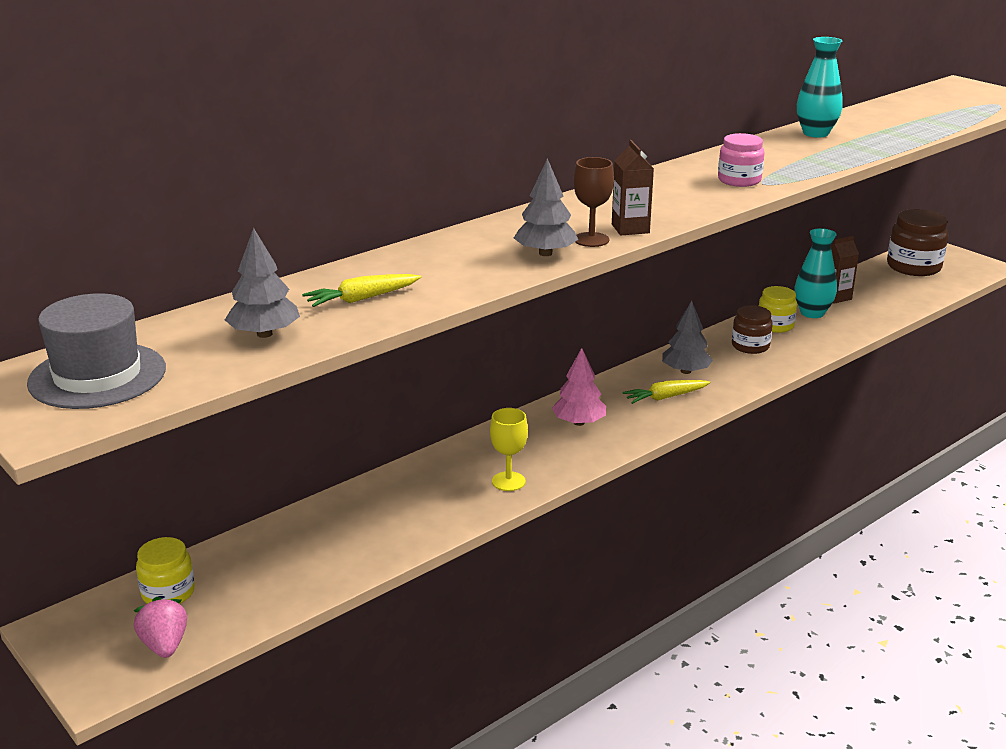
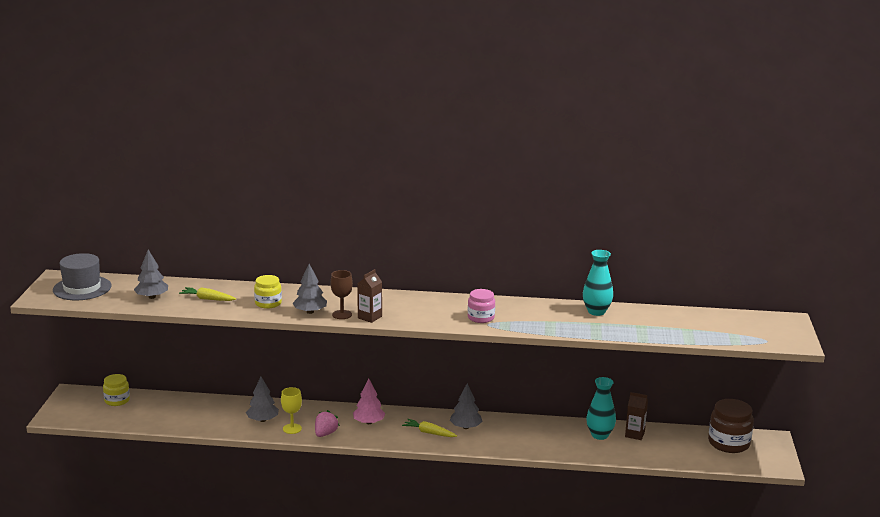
camera: 45 degrees right, 5 degrees down
pink strawberry [133,597,187,658] -> pink strawberry moved to [315,410,340,437]
brown jar [732,305,773,354] -> none
yellow jar [759,286,797,333] -> yellow jar moved to [254,275,282,309]
none -> grey tree [246,377,279,422]

